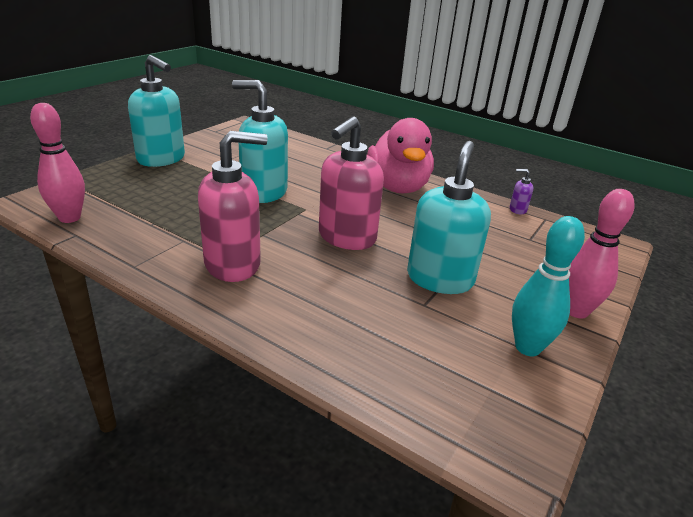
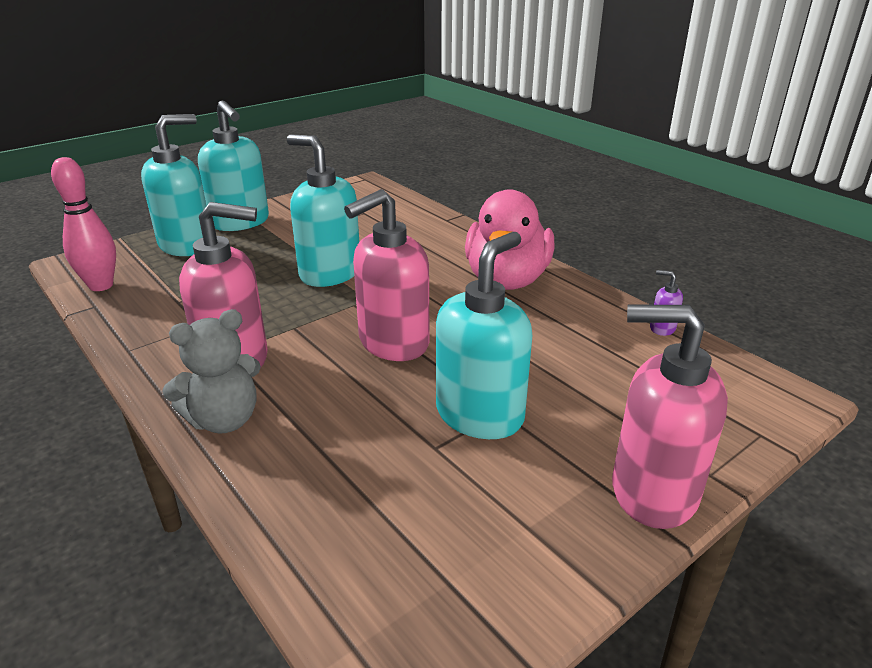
camera: 20 degrees right, 0 degrees up
turquoise bowling pin [512,216,585,356] -> none
pink bowling pin [569,189,635,318] -> pink soap dispenser [612,305,728,529]
none -> turquoise soap dispenser [141,114,206,256]
none -> grey teddy bear [162,309,261,434]

